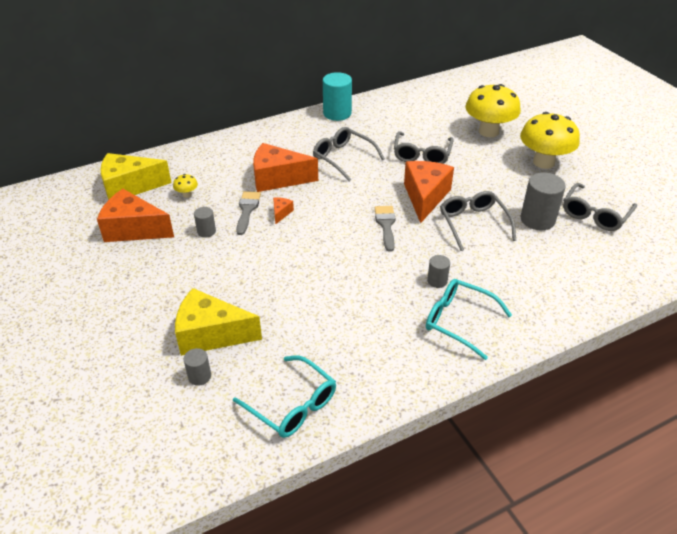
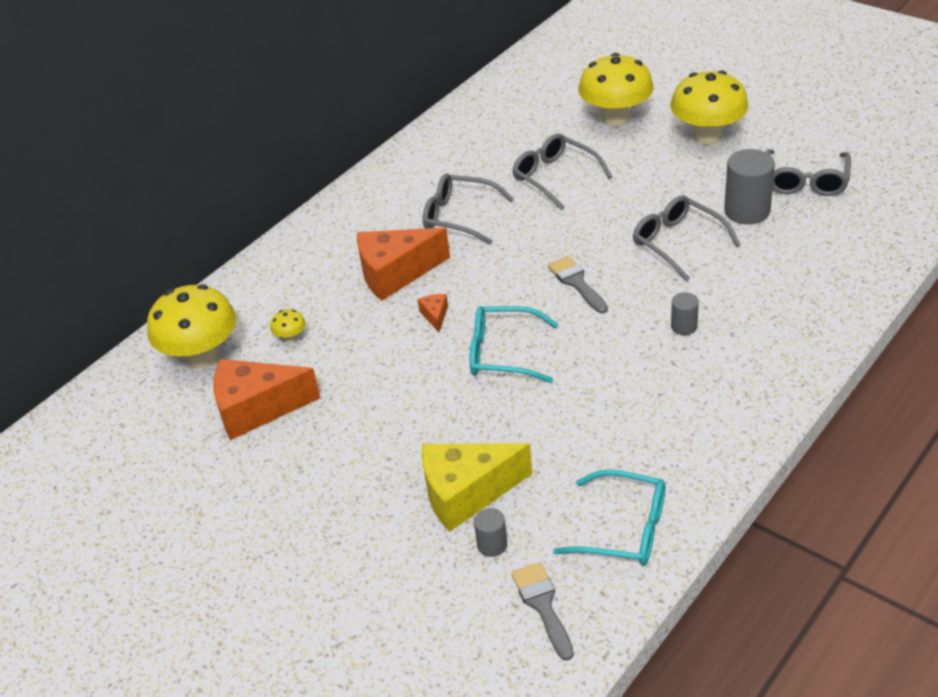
camera: 20 degrees left, 0 degrees up
yellow cheese [100,153,172,200] -> yellow mushroom [147,284,236,369]
grey cylinder [194,207,216,238] -> none
grey brush [236,191,261,235] -> grey brush moved to [511,562,574,661]
turquoise cylinder [323,72,352,121] -> none
grey glasses [394,131,454,164] -> grey glasses turned 150 degrees clockwise [512,133,612,210]
orange cheese [404,161,454,223] -> none
turquoise glasses [426,279,512,360] -> turquoise glasses moved to [470,306,558,383]

